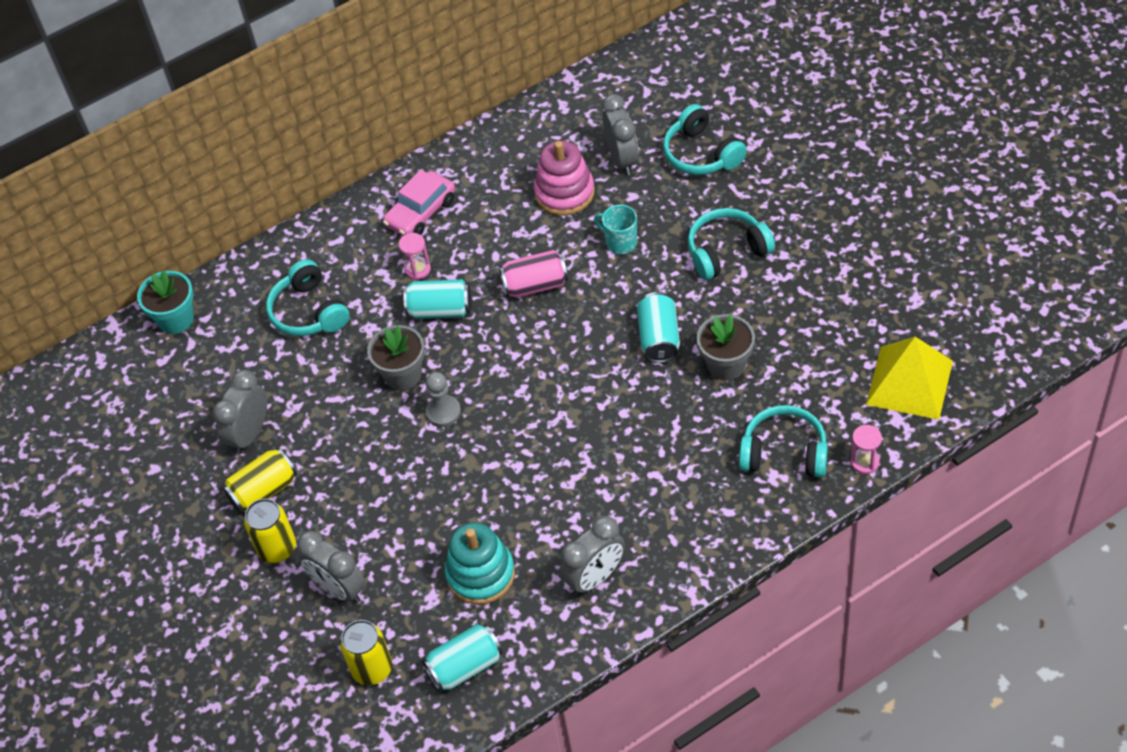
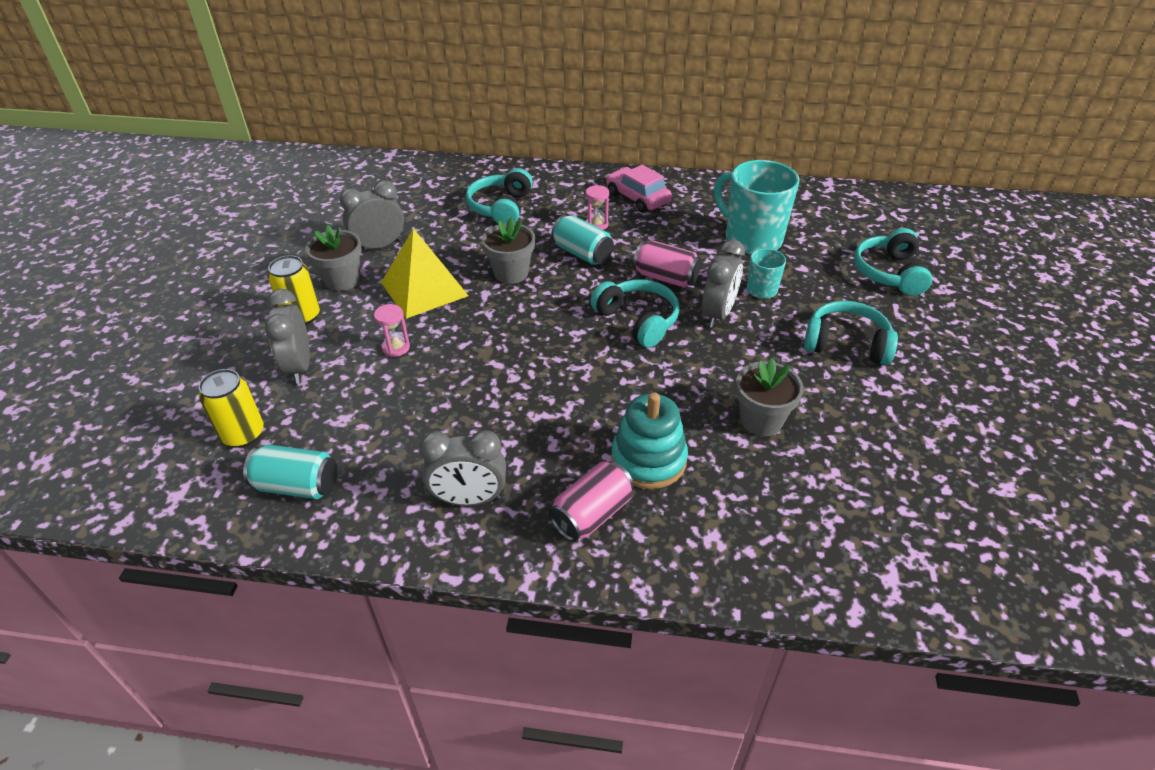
camera: 35 degrees right, 10 degrees down
turquoise flower pot [137,270,194,334] -> none
yellow can [222,448,297,513] -> grey flower pot [305,225,362,291]
pink car [383,170,455,236] -> pink car turned 60 degrees clockwise [606,165,672,213]
grey pawn [425,372,461,427] -> none
turquoise stacking toy [445,522,515,605] -> turquoise stacking toy moved to [611,392,688,489]
pink stacking toy [534,141,595,215] -> turquoise mug [714,160,799,255]
grey clock [602,94,639,175] -> grey clock moved to [702,239,745,328]
turquoise can [637,292,680,363] -> none
turquoise headphones [739,405,828,478] -> turquoise headphones moved to [590,279,680,348]
pink hourglass [851,425,882,474] -> pink hourglass moved to [374,304,410,357]
yellow pyramid [866,337,953,420] -> yellow pyramid moved to [381,228,468,319]
none -> pink can [548,461,634,542]

